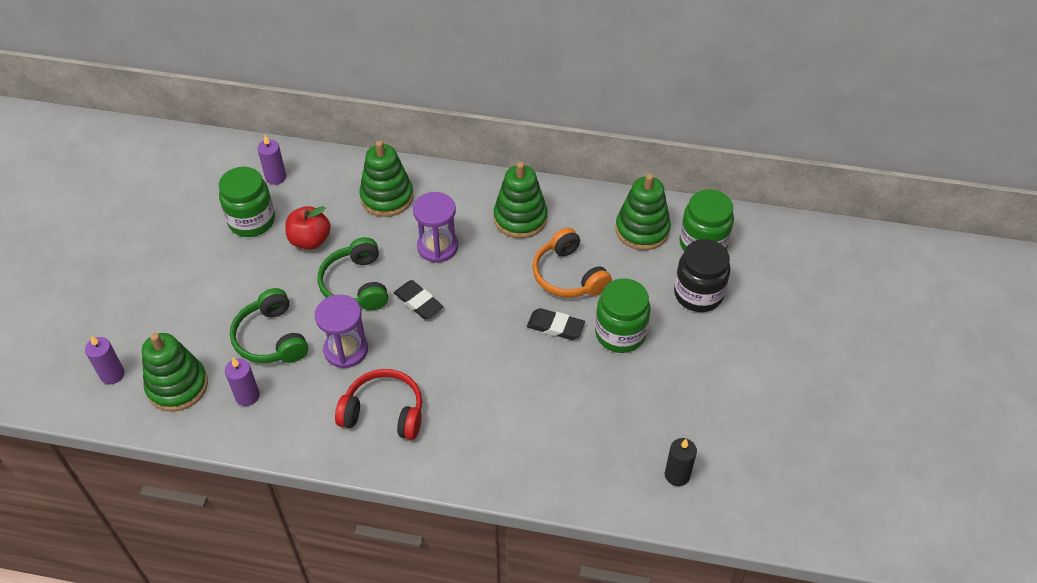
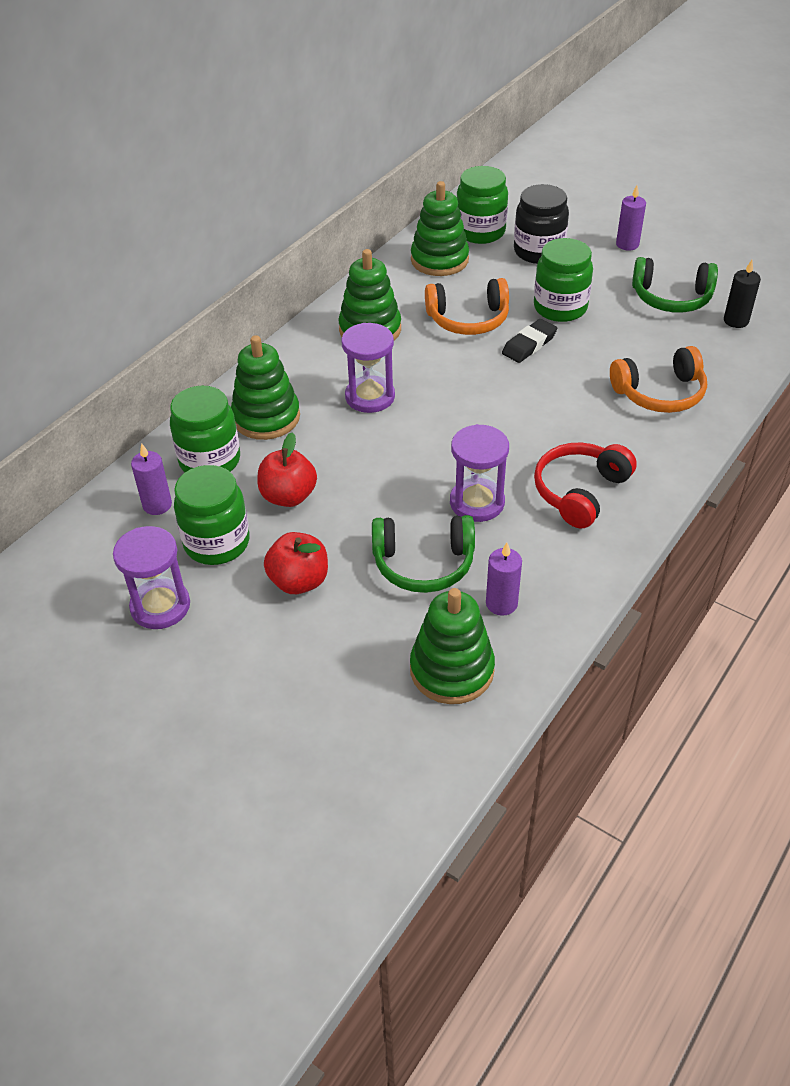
camera: 65 degrees left, 5 degrees down
purple candle [85,336,125,384] -> purple candle moved to [616,185,646,251]
green headphones [318,237,388,310] -> green headphones moved to [632,257,718,313]
black eraser [394,280,444,319] -> none
none -> purple hourglass [113,526,190,629]
none -> green jar [170,386,240,473]
none -> red apple [264,532,328,594]
none -> orange headphones [610,346,707,413]

